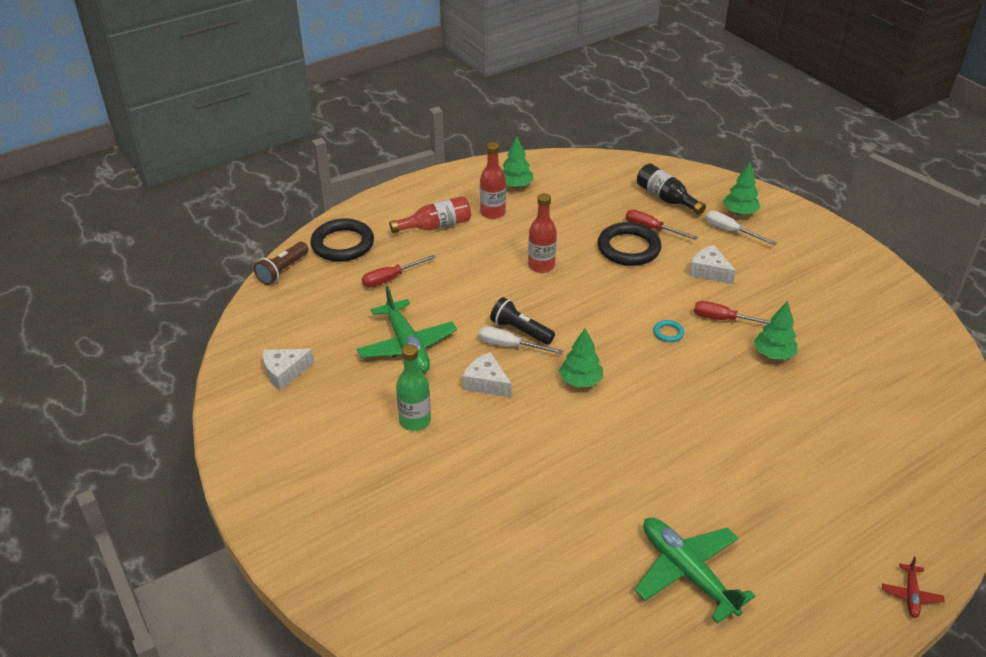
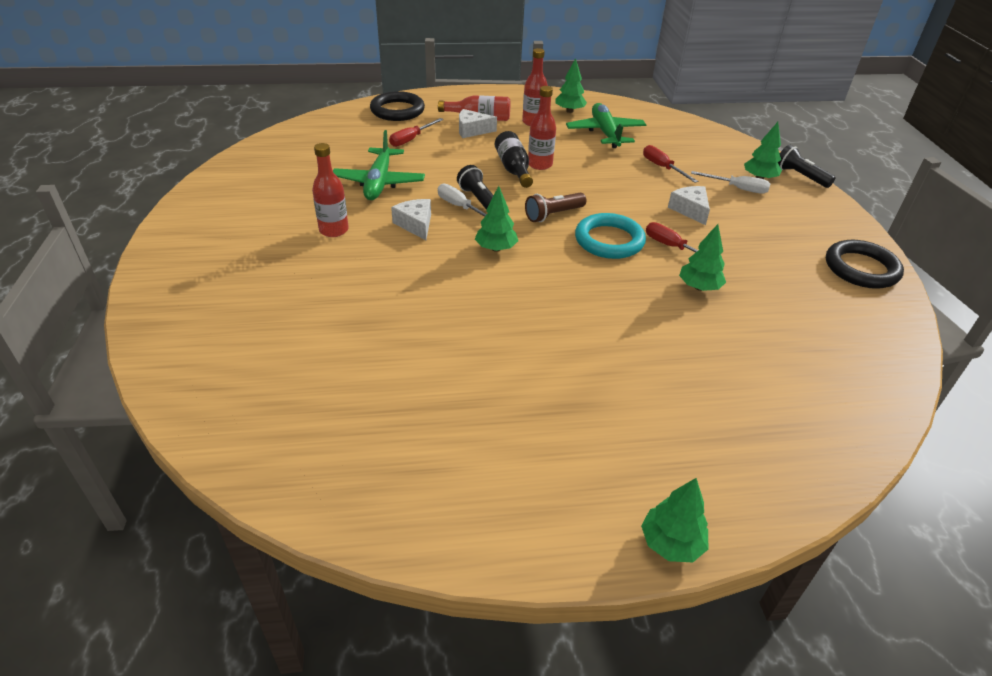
camera: 25 degrees right, 0 degrees up
brown flashlight [254,242,309,285] -> brown flashlight moved to [525,193,586,222]
white cheese [263,349,314,391] -> white cheese moved to [459,109,497,138]
red screwdriver [362,255,436,288] -> red screwdriver turned 45 degrees counterclockwise [389,118,443,147]
green bottle [396,344,431,431] -> red bottle [312,143,349,237]
black ring [598,222,662,266] -> black ring moved to [826,240,904,289]
green plane [634,518,755,624] -> green plane moved to [566,103,646,148]
black bottle [637,163,706,215] -> black bottle moved to [495,131,533,188]
turquoise ring [654,320,684,342] -> turquoise ring [575,213,646,259], size x2.29
white screwdriver [705,211,776,245] -> white screwdriver turned 135 degrees clockwise [691,171,770,194]
red plane [882,557,945,618] -> green tree [641,478,708,562]
none -> black flashlight [778,145,836,188]

